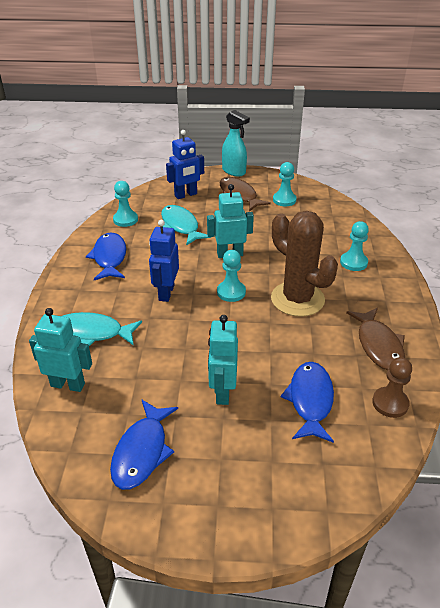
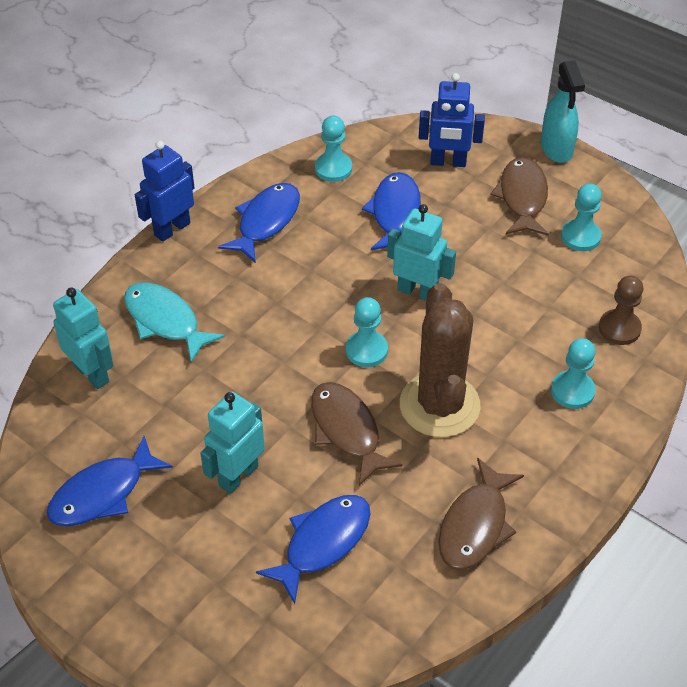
camera: 35 degrees right, 10 degrees up
blue robot [149,220,179,302] -> blue robot moved to [135,141,195,242]
turquoise fish [161,205,211,246] -> blue fish [362,172,421,250]
brown pawn [372,357,412,418] -> brown pawn moved to [599,275,643,345]
none -> brown fish [311,382,403,486]

